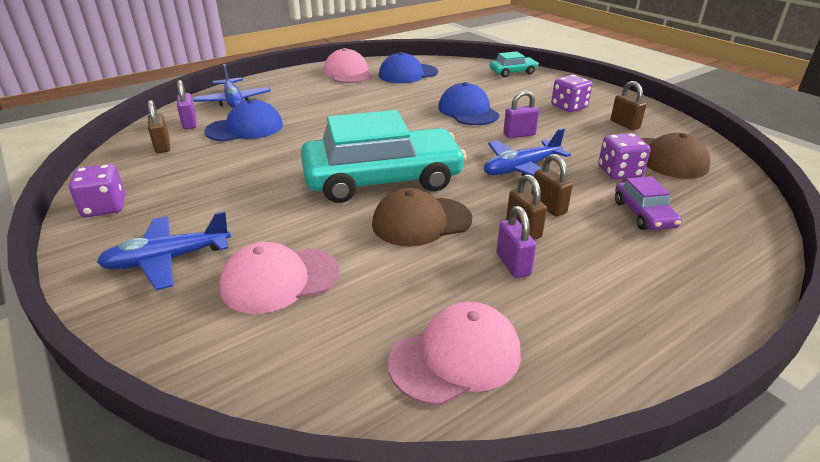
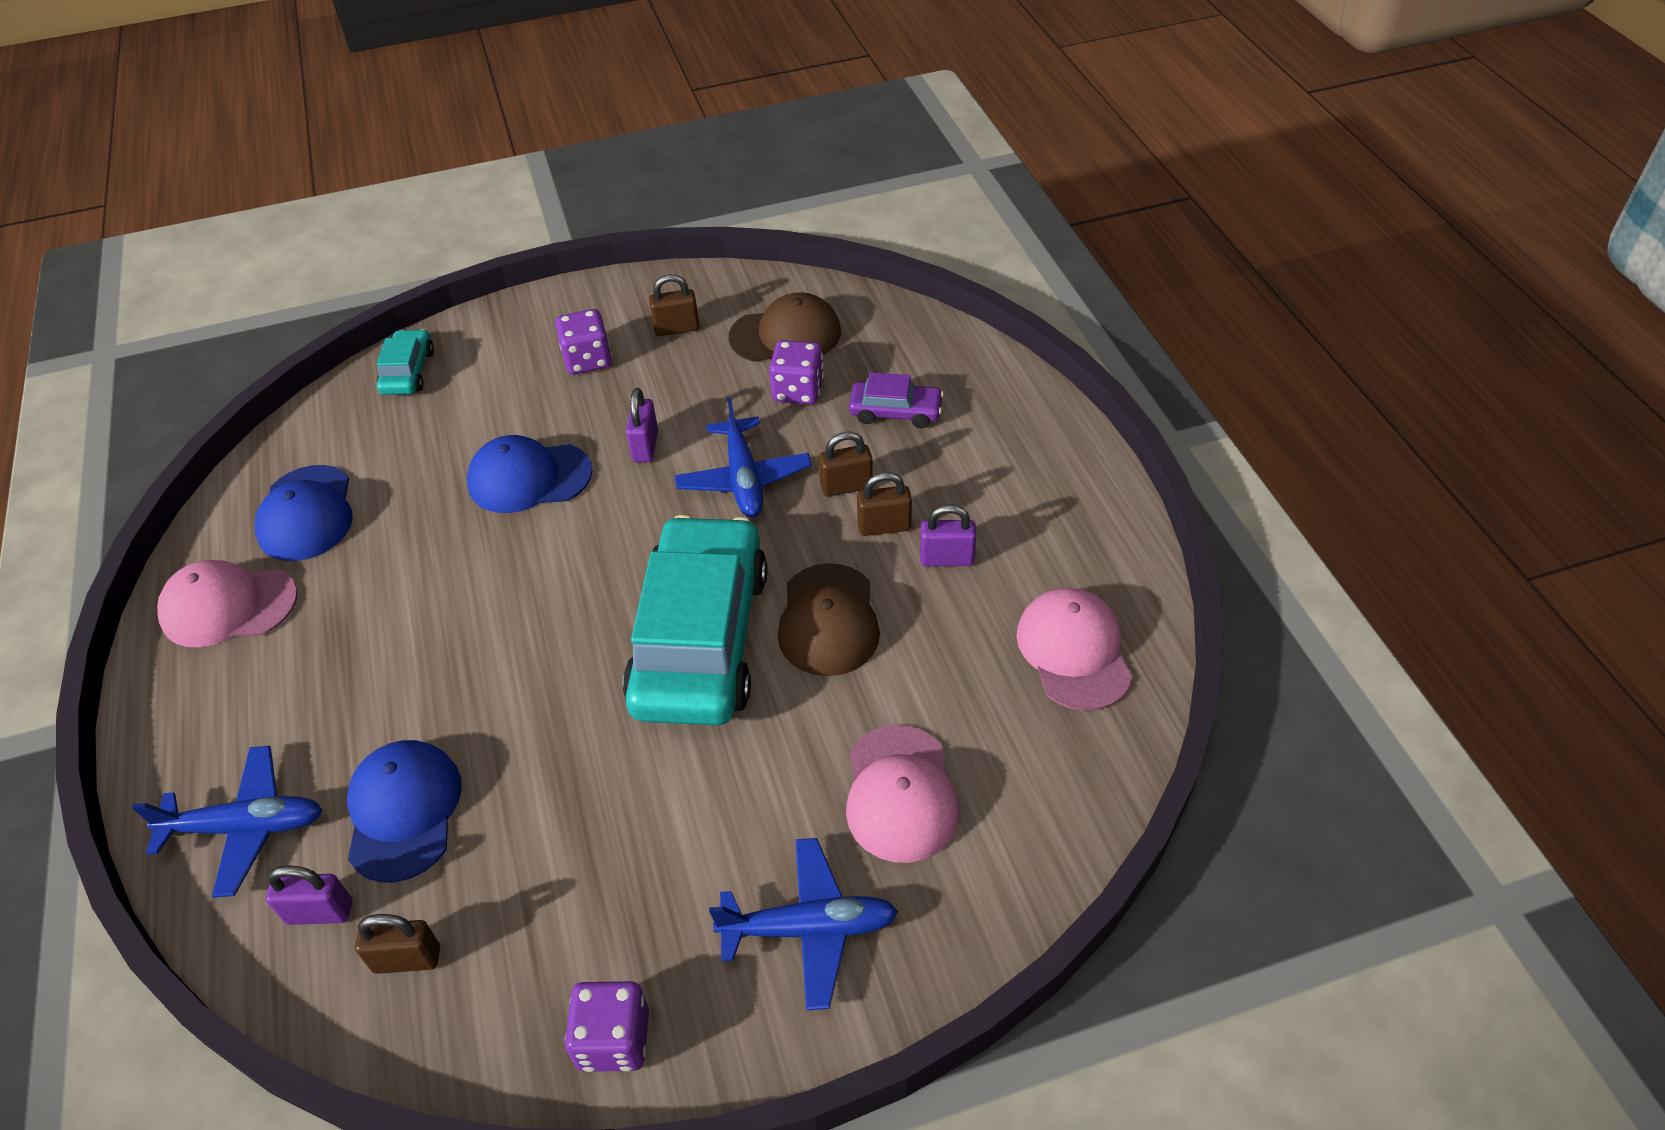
camera: 70 degrees left, 15 degrees up
blue plane [97,211,231,290] -> blue plane turned 90 degrees counterclockwise [709,838,898,1011]

